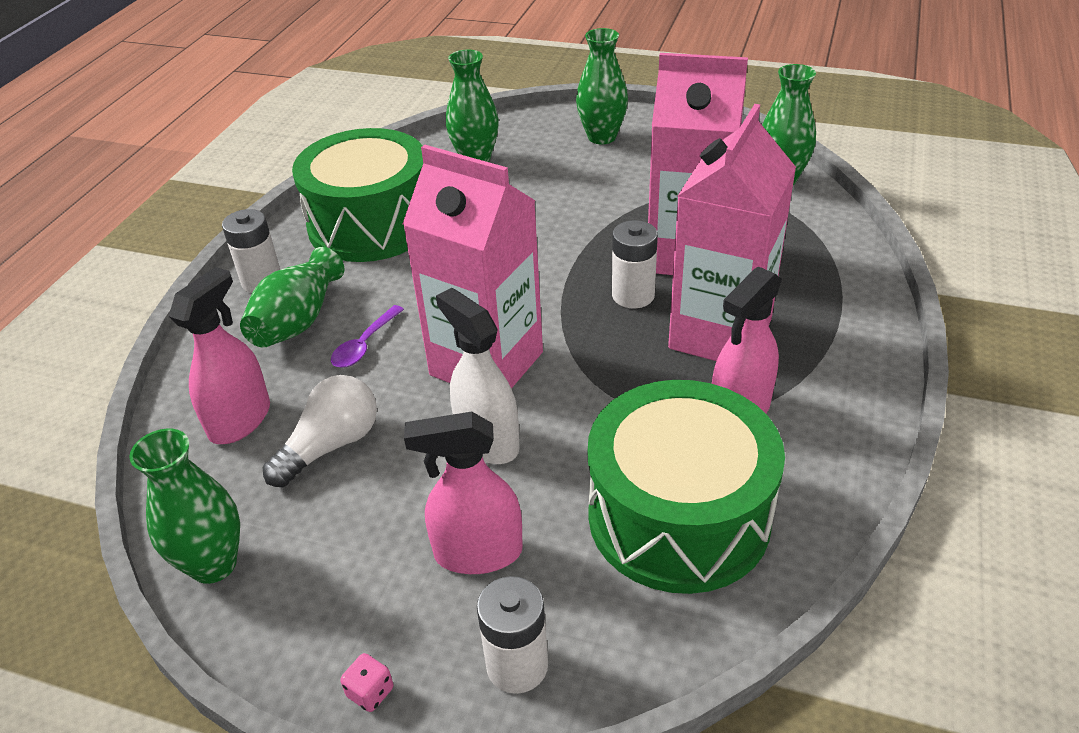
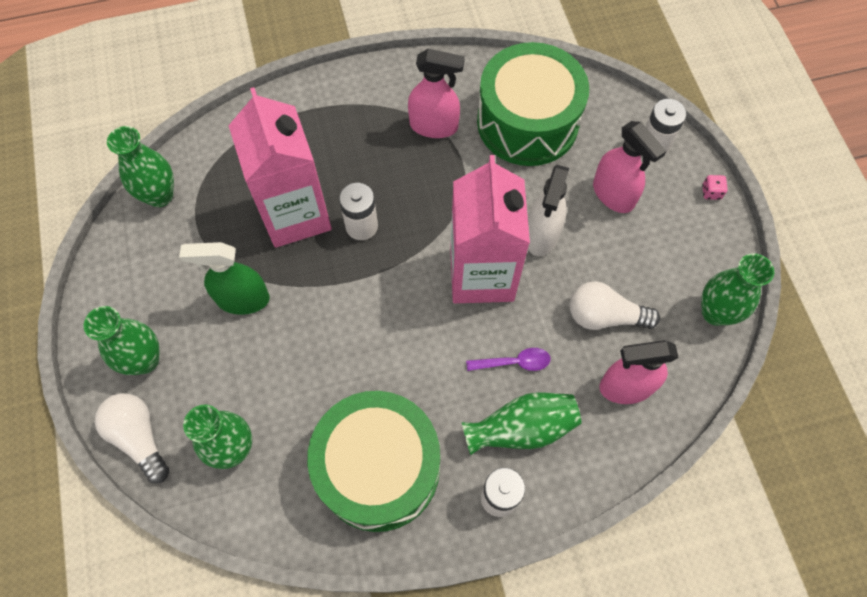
camera: 125 degrees left, 25 degrees up
pink carton [668,104,796,361] -> none
none -> white light bulb [95,393,169,483]
none -> green spray bottle [179,242,270,315]

